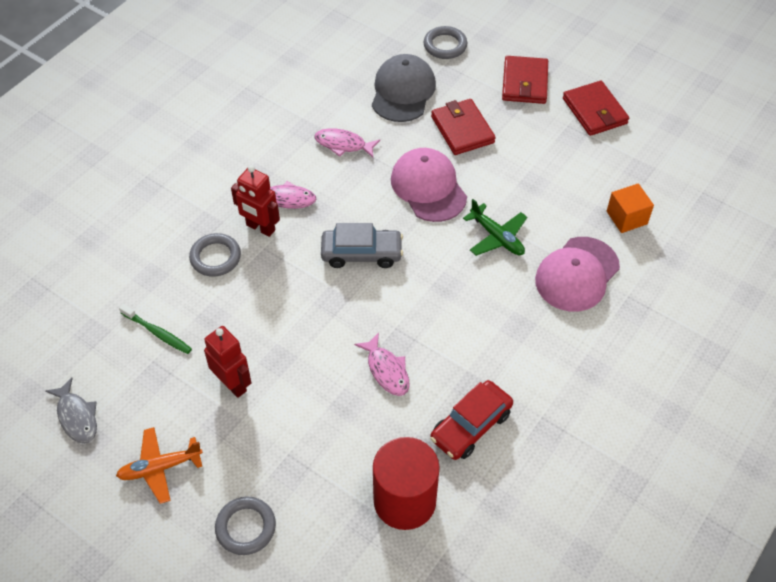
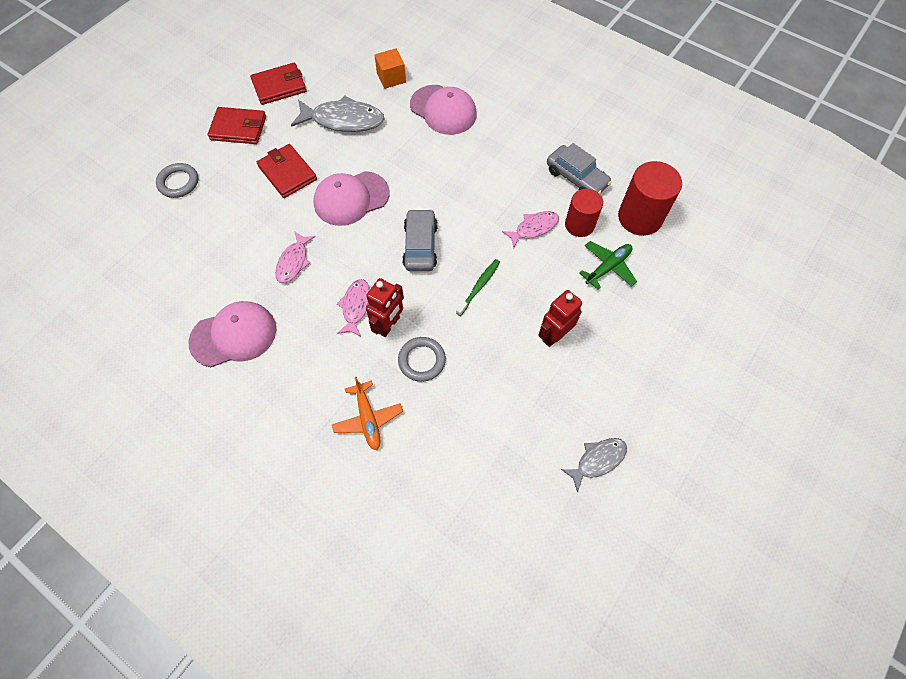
camera: 90 degrees left, 10 degrees up
orange plane [116,427,203,504] -> orange plane moved to [332,377,403,450]
green toothbrush [119,304,192,354] -> green toothbrush moved to [456,259,500,316]
grey ring [215,497,276,555] -> none
grey cap [372,54,436,122] -> none
red car [430,380,513,460] -> grey car [547,143,612,194]
red wallet [431,99,496,155] -> red wallet turned 75 degrees clockwise [257,144,317,198]
green plane [463,199,527,256] -> green plane moved to [579,241,637,290]
none -> pink cap [188,301,276,367]
none -> grey fish [291,95,384,132]
none -> red cylinder [565,189,603,237]

